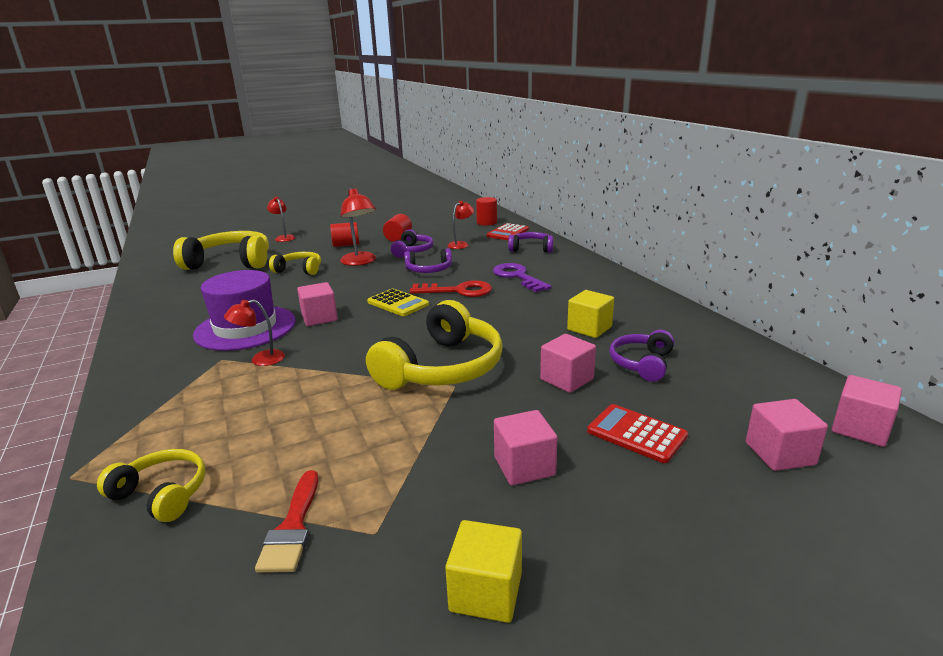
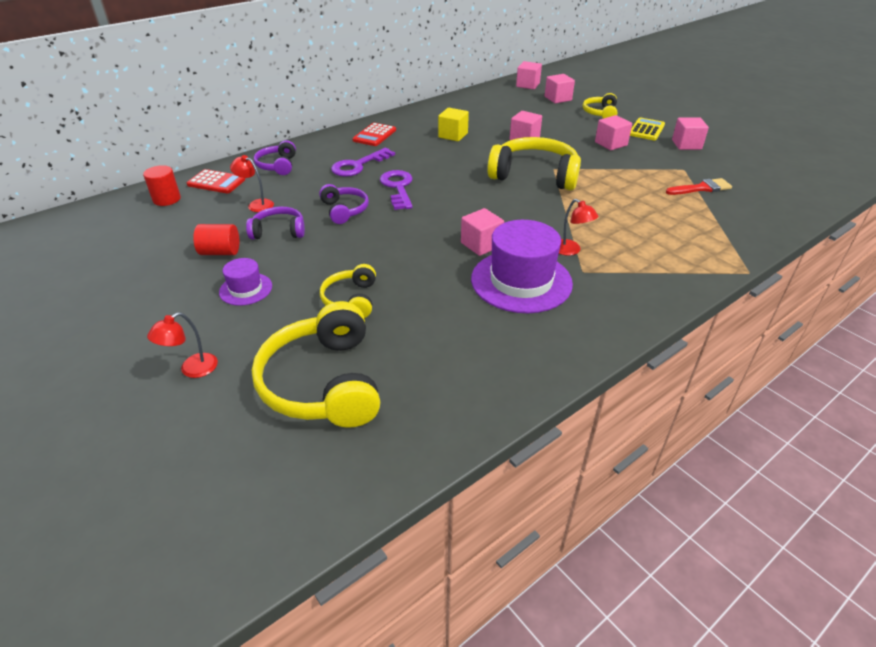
camera: 105 degrees left, 15 degrees up
yellow headphones [97,449,206,522] -> yellow headphones moved to [583,93,617,119]
red cylinder [330,222,359,247] -> purple hat [219,258,272,306]
red lamp [340,188,376,266] -> none
yellow calculator [367,289,429,316] -> yellow calculator moved to [630,117,665,140]
red key [410,280,492,297] -> purple key [380,170,413,210]
yellow cube [445,520,522,623] -> pink cube [672,118,709,150]
red calculator [587,404,688,463] -> red calculator moved to [352,123,396,146]
purple headphones [609,330,674,382] -> none

